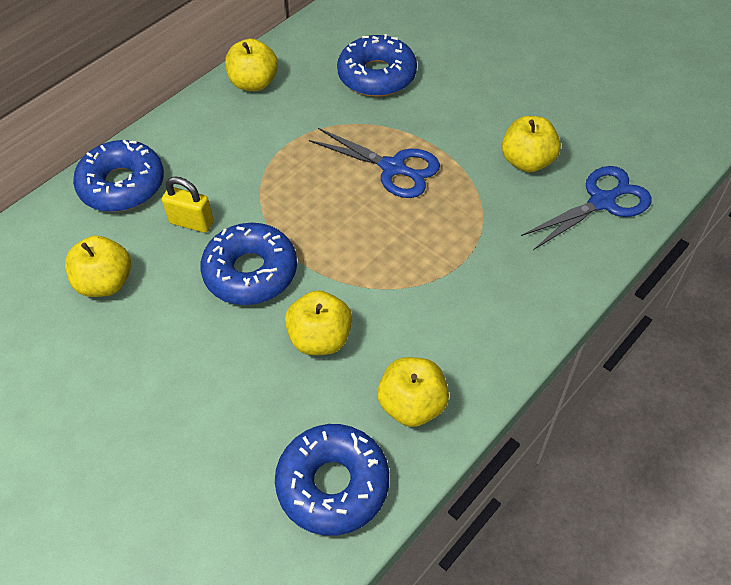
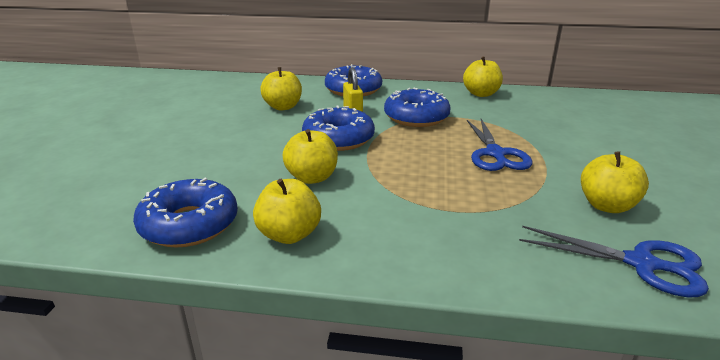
camera: 55 degrees right, 25 degrees down
blue donut [337,34,417,97] -> blue donut moved to [384,88,451,127]

